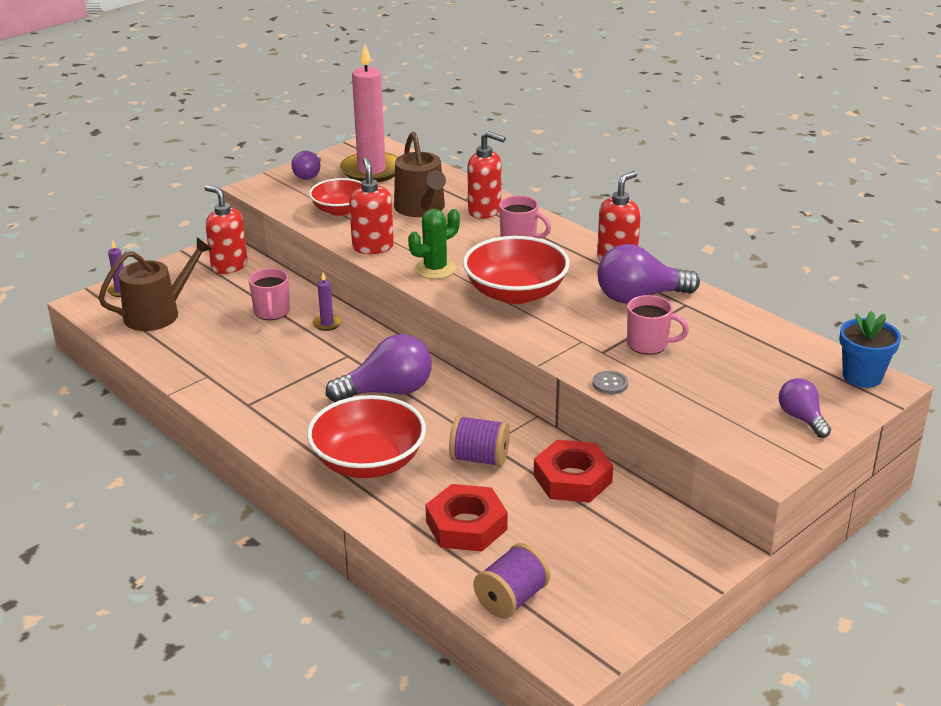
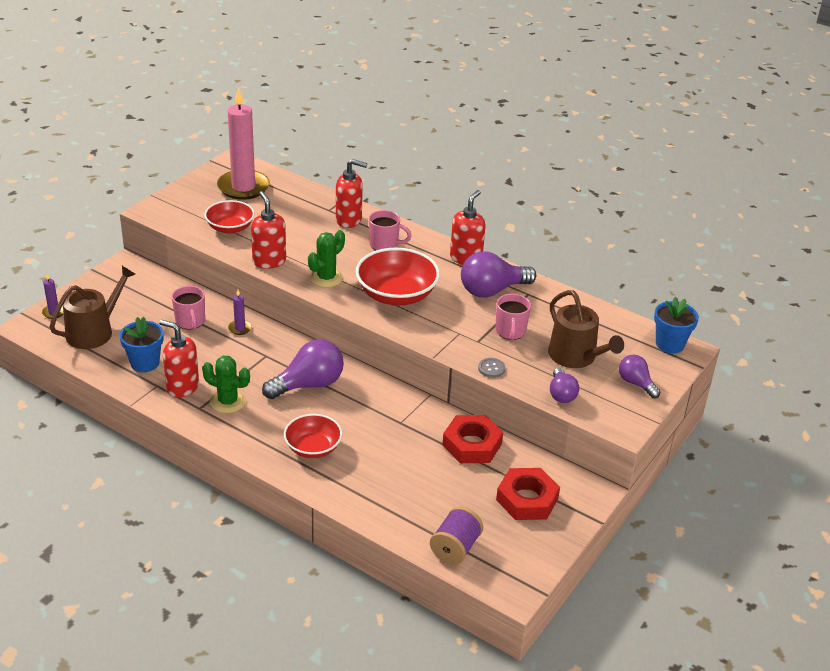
camera: 15 degrees left, 5 degrees up
red soap dispenser [205,185,248,274] -> red soap dispenser moved to [159,320,199,398]
purple light bulb [291,151,321,180] -> purple light bulb moved to [550,368,579,403]
red bowl [307,395,426,478] -> red bowl [284,414,342,458], size x0.63
brown watering can [394,132,446,217] -> brown watering can moved to [548,290,624,368]
red nut [425,484,508,551] -> red nut moved to [496,468,560,520]
purple spool [449,415,510,467] -> none
pink mug [627,295,689,355] -> pink mug turned 90 degrees clockwise [495,294,531,341]
none -> blue flower pot [120,317,164,372]
none -> green cactus [202,356,250,413]

